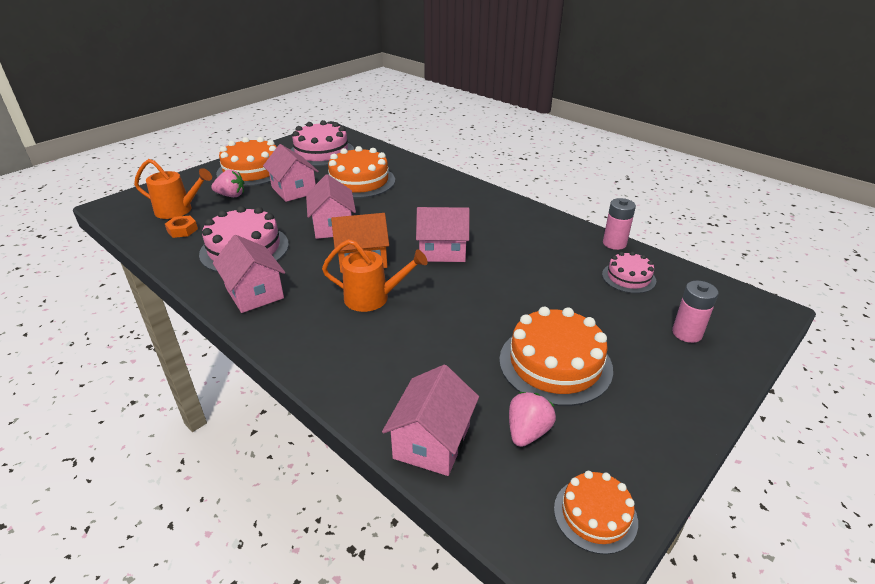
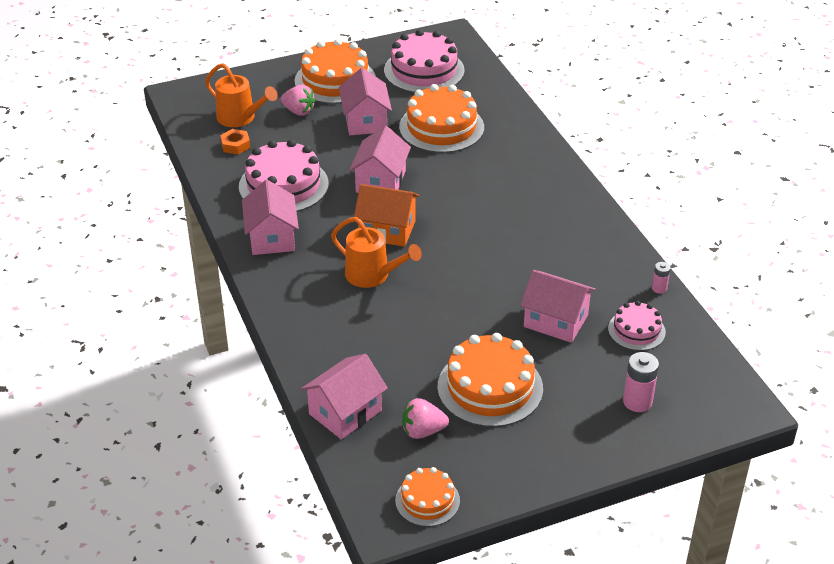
camera: 25 degrees right, 5 degrees up
pink house [416,207,470,262] -> pink house moved to [520,270,596,343]
pink strawberry [509,392,556,447] -> pink strawberry turned 150 degrees counterclockwise [402,398,449,439]
pink battery [603,198,636,250] -> pink battery [652,262,671,294], size x0.57

